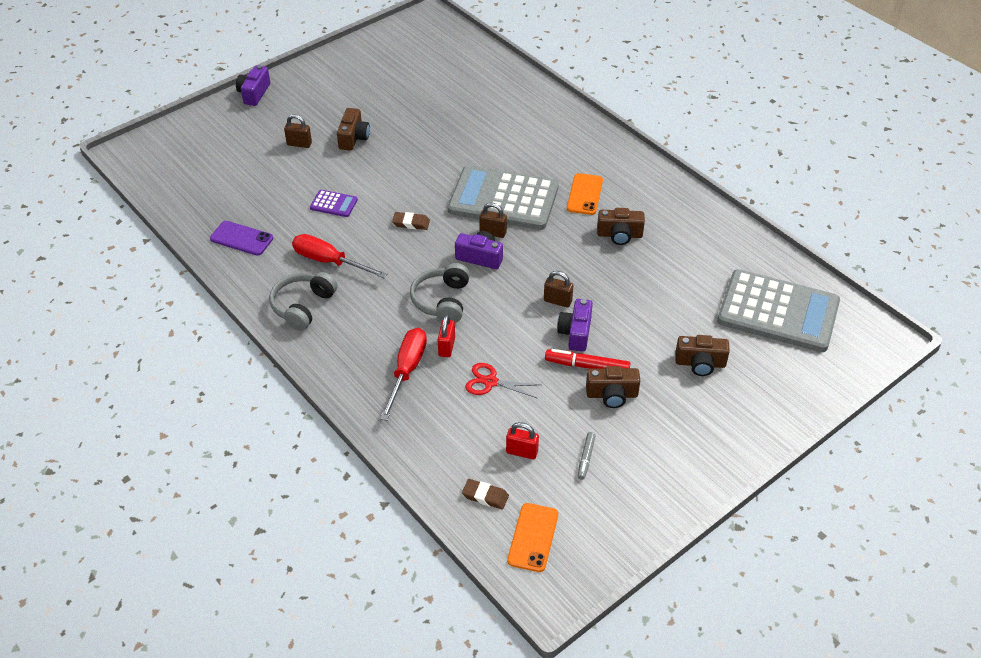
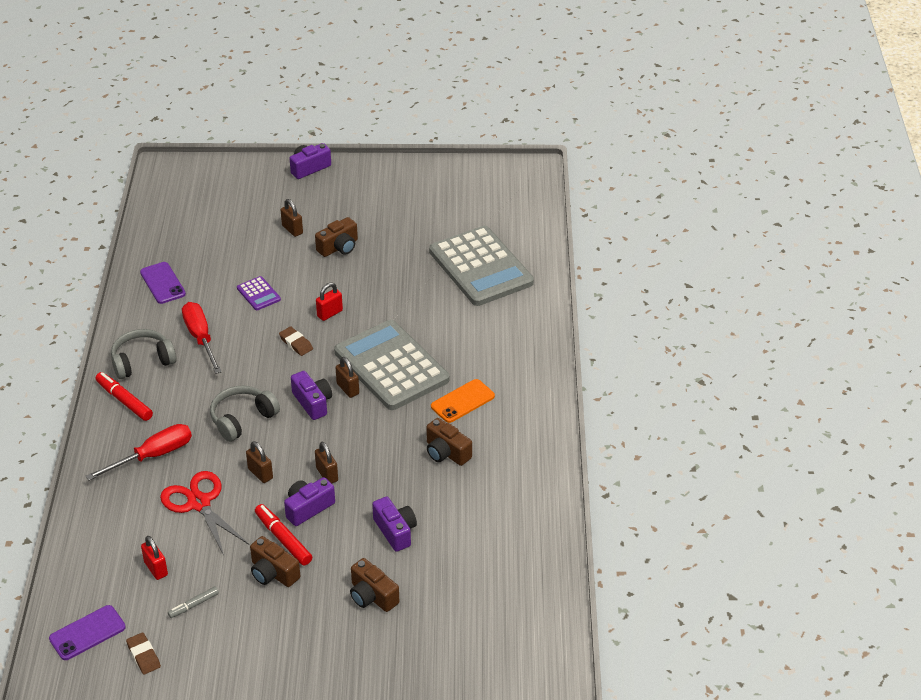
camera: 40 degrees right, 5 degrees down
red padlock [438,314,455,357] -> red padlock moved to [316,283,343,321]
brown eraser [462,479,509,510] -> brown eraser moved to [126,632,161,675]
red scissors [465,363,541,398] -> red scissors [160,471,249,556], size x1.53
orange phone [507,503,558,572] -> purple phone [49,605,126,660]
grey calculator [717,269,840,352] -> grey calculator moved to [429,226,534,306]
none -> red marker [95,372,153,421]
none -> brown padlock [246,441,273,483]
none -> purple camera [372,496,417,552]

